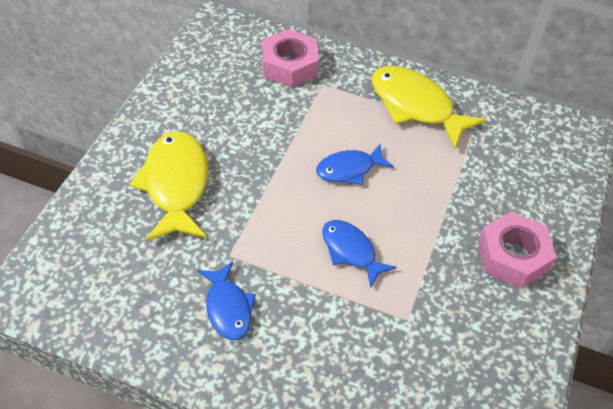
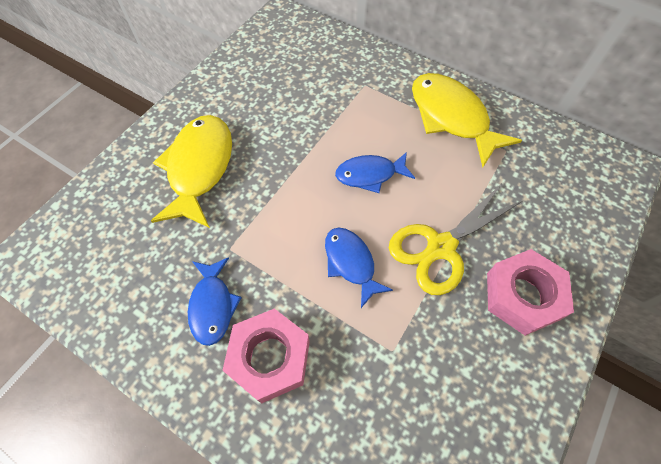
camera: 15 degrees right, 10 degrees up
pink nut [262,29,319,88] -> pink nut moved to [222,308,310,403]
none -> yellow scissors [389,185,524,295]

